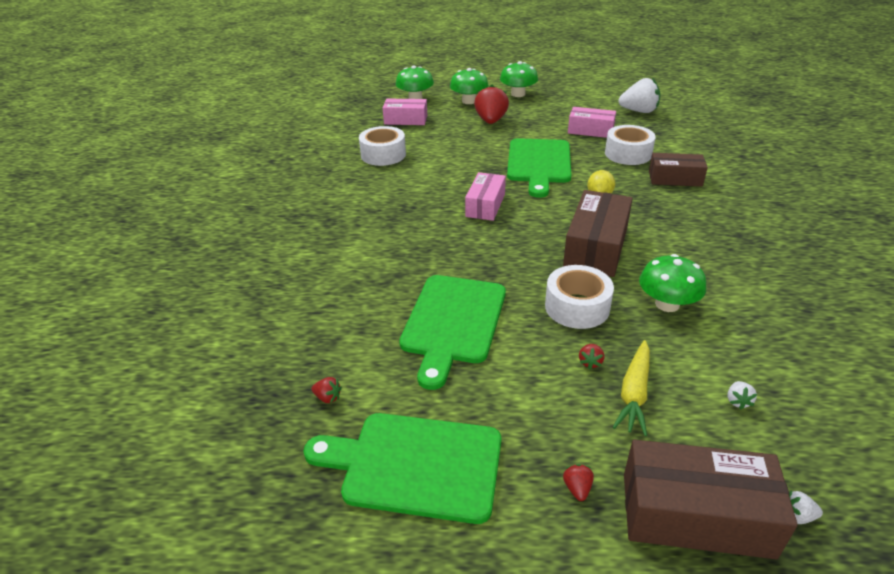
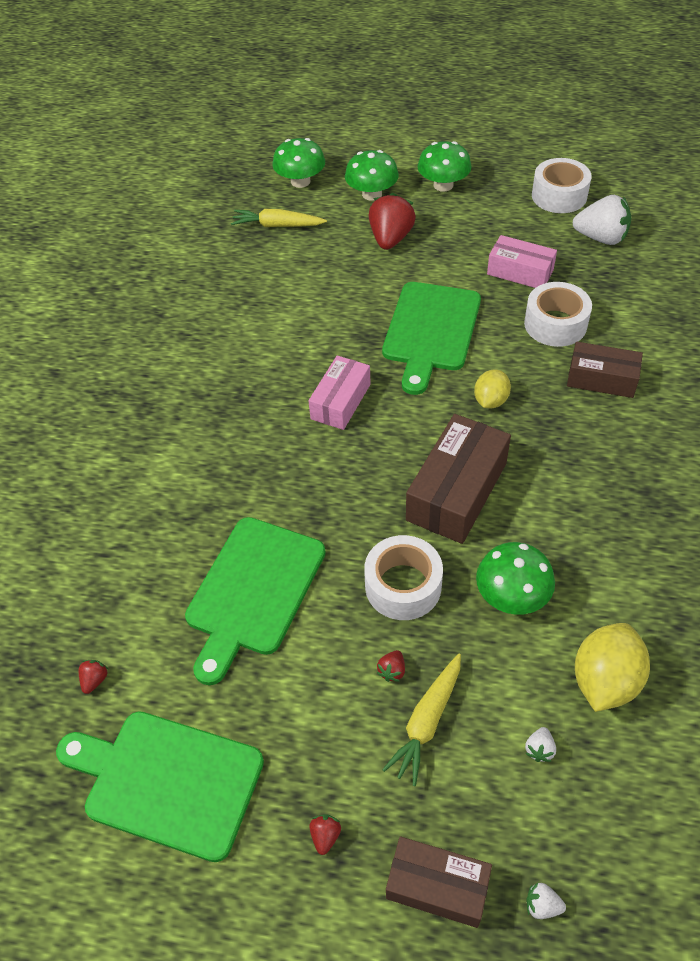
camera: 10 degrees right, 15 degrees up
red strawberry [311,377,342,403] -> red strawberry turned 105 degrees counterclockwise [79,660,108,694]
white tape [359,126,406,166] -> white tape moved to [532,158,592,213]
pink box [383,99,427,125] -> yellow carrot [231,209,327,227]
brown box [624,440,798,560] -> brown box [386,836,492,928], size x0.65
none -> yellow lemon [575,623,650,712]

